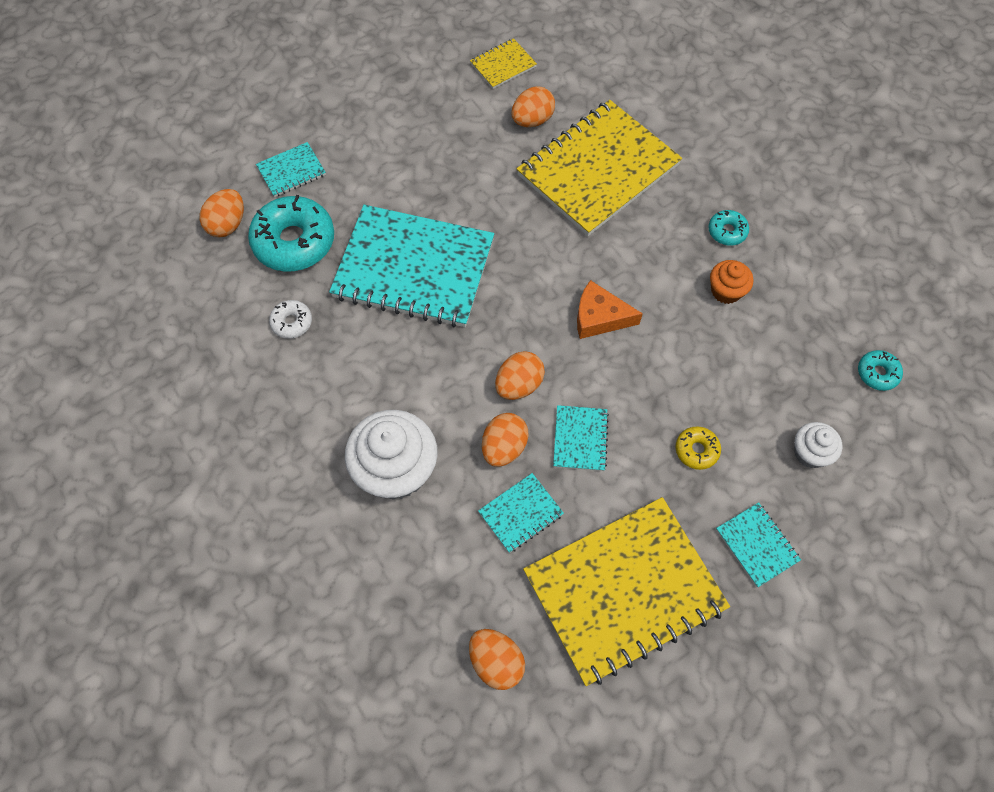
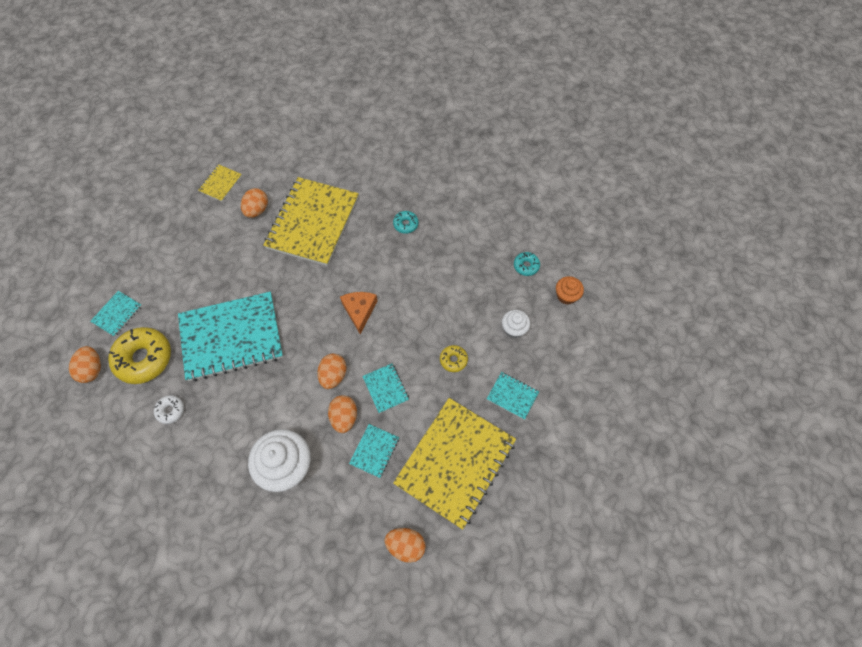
camera: 30 degrees left, 0 degrees up
turquoise donut [248,195,334,272] -> yellow donut [108,327,171,384]
orange cheese [577,280,643,339] -> orange cheese turned 105 degrees clockwise [340,292,378,335]
orange cupcake [710,260,753,304] -> orange cupcake moved to [556,276,584,304]

